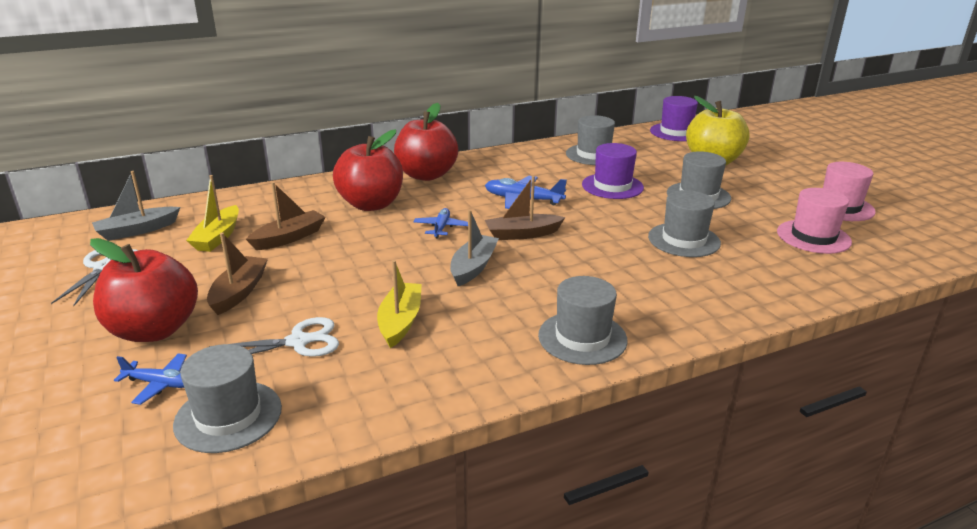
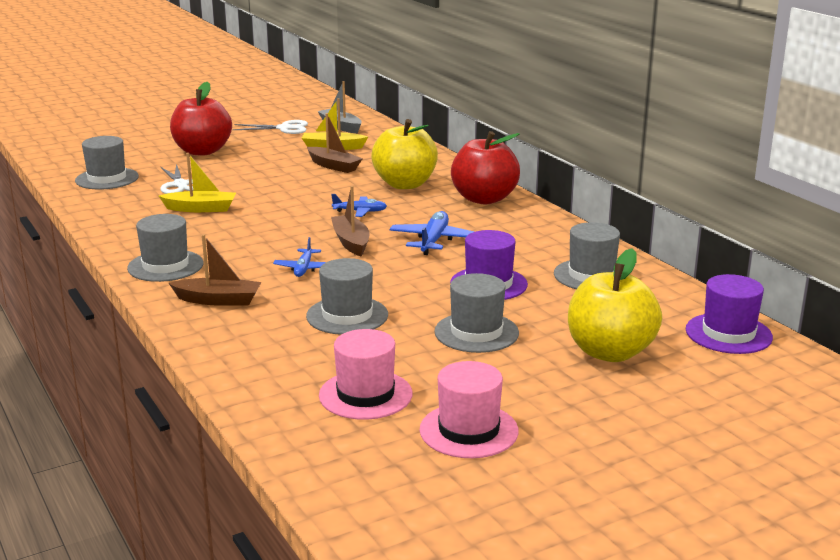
camera: 85 degrees right, 5 degrees down
blue plane [114,353,187,405] -> blue plane moved to [273,237,326,277]
brown boat [207,233,268,315] -> brown boat moved to [169,234,261,306]
red apple [333,129,403,211] -> yellow apple [371,119,438,189]
grey boat [450,210,499,286] -> none

